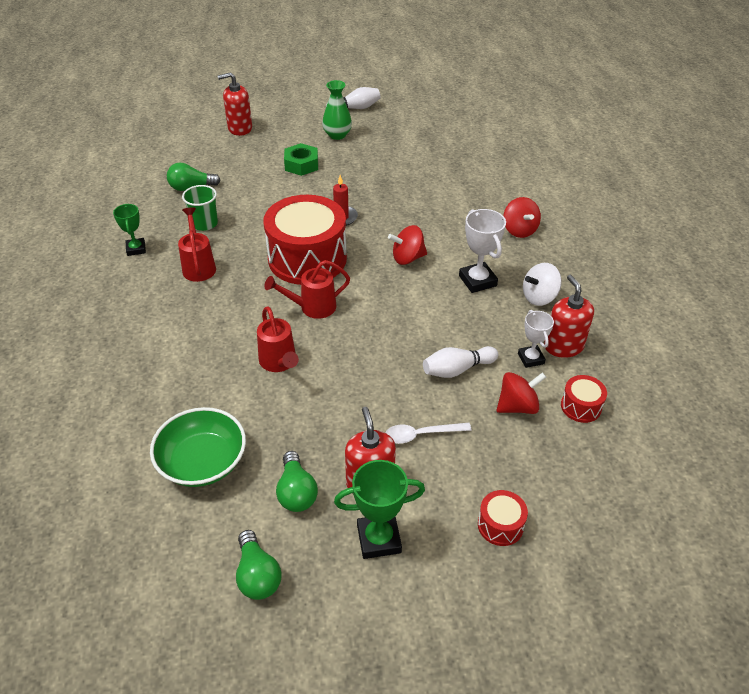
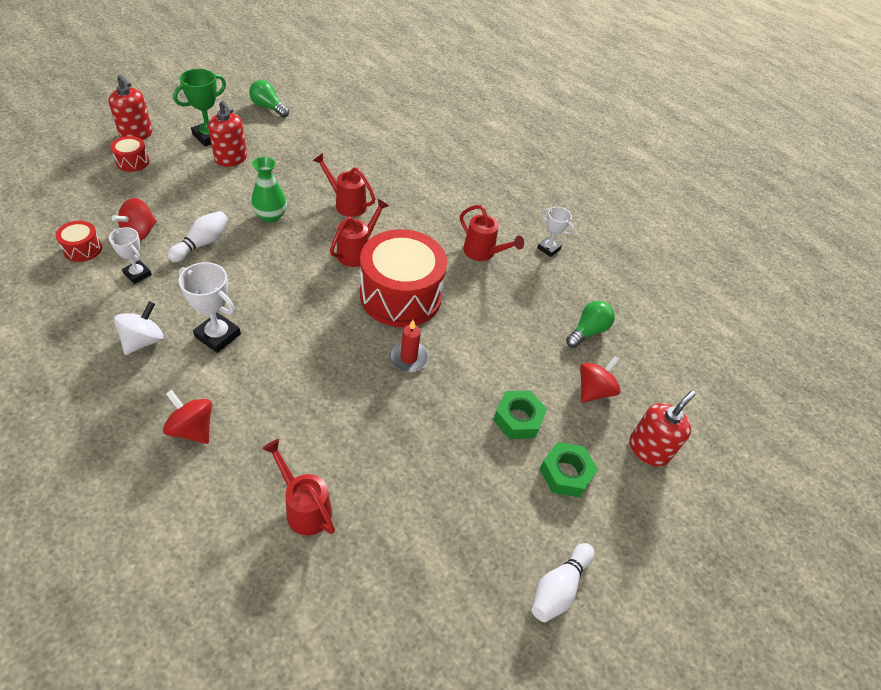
camera: 140 degrees right, 5 degrees up
green trophy [113,204,146,256] -> white trophy [537,207,574,257]
green bowl [150,407,246,487] -> none
green cup [182,185,218,231] -> none
green light bulb [276,451,318,512] -> none
green vase [322,80,352,140] -> green vase moved to [251,157,287,222]
white spoon [385,423,472,444] -> none
red spinning top [388,225,427,265] -> red spinning top moved to [580,356,621,403]
red soap dispenser [544,275,594,358] -> red soap dispenser moved to [108,75,153,140]
none -> red watering can [262,439,335,535]
none -> green nut [540,442,598,497]

